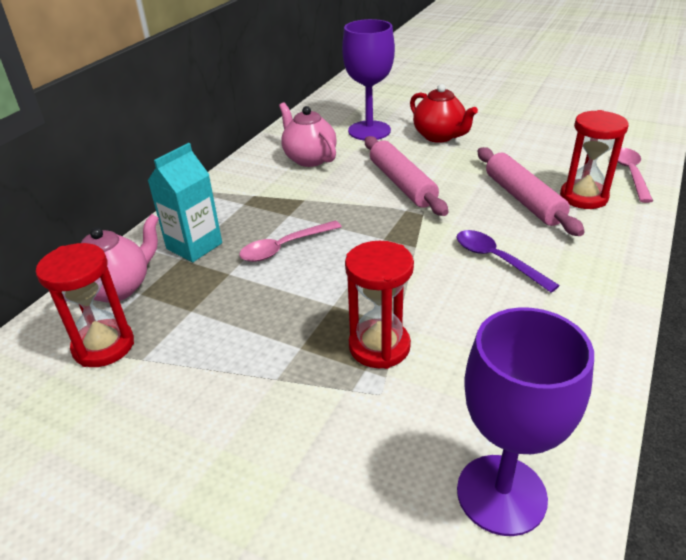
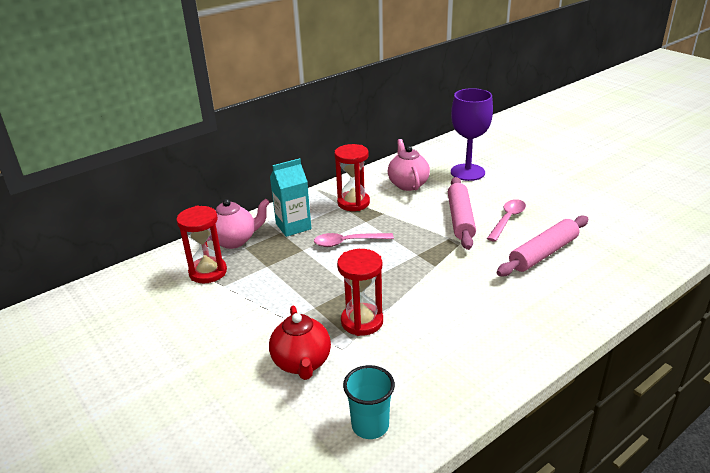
camera: 25 degrees right, 5 degrees down
red teapot [410,84,478,143] -> red teapot moved to [269,306,331,380]
purple spoon [456,230,560,293] -> none
purple goblet [457,307,594,536] -> turquoise cup [343,365,395,439]
pink rolling pin [477,147,585,236] -> pink rolling pin turned 45 degrees clockwise [497,216,588,276]
red hourglass [560,110,629,209] -> red hourglass moved to [334,144,370,211]
pink spoon [618,148,653,203] -> pink spoon moved to [487,199,526,242]

